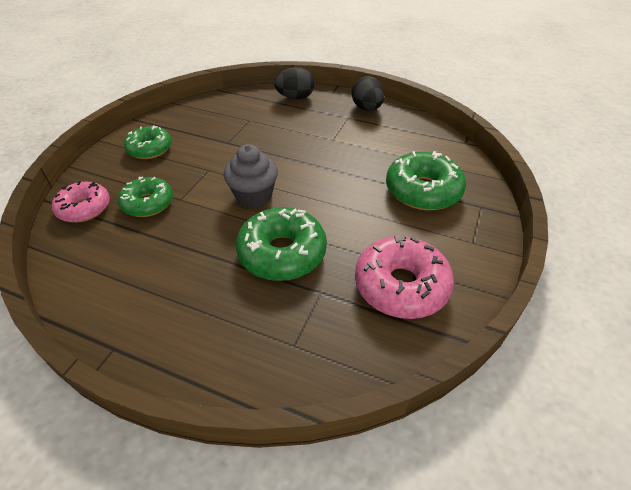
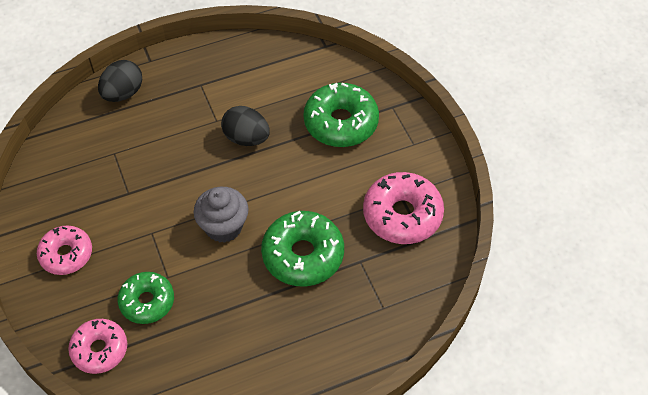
camera: 45 degrees left, 10 degrees up
green donut [124,125,172,159] -> pink donut [37,225,92,275]
black egg [351,76,385,111] -> black egg moved to [221,106,270,146]

